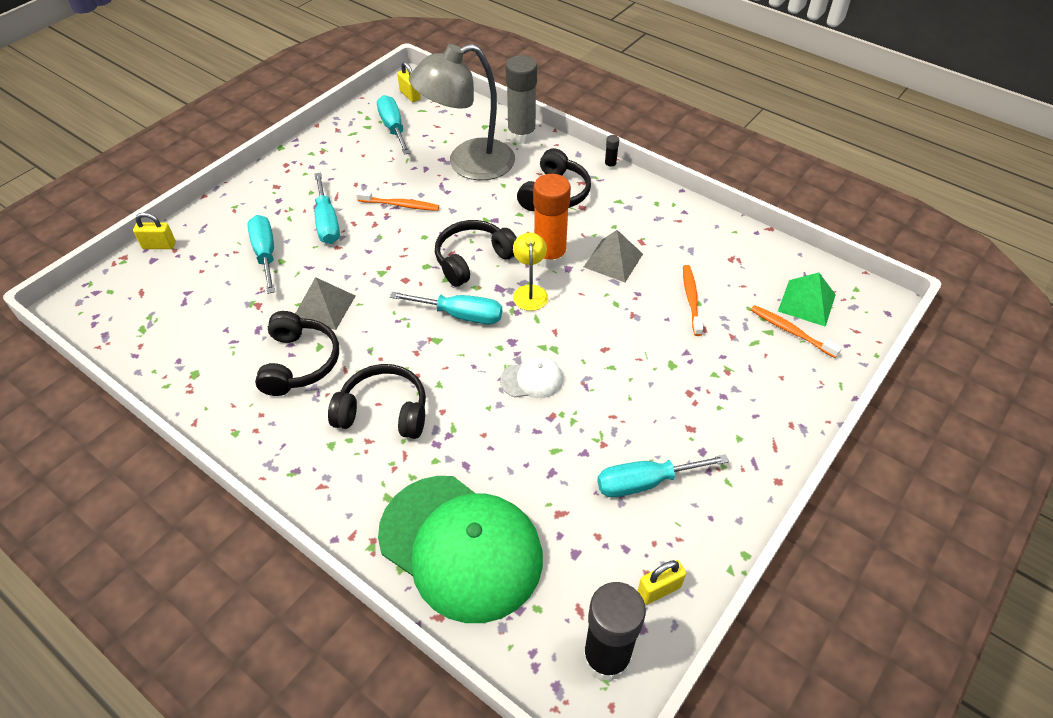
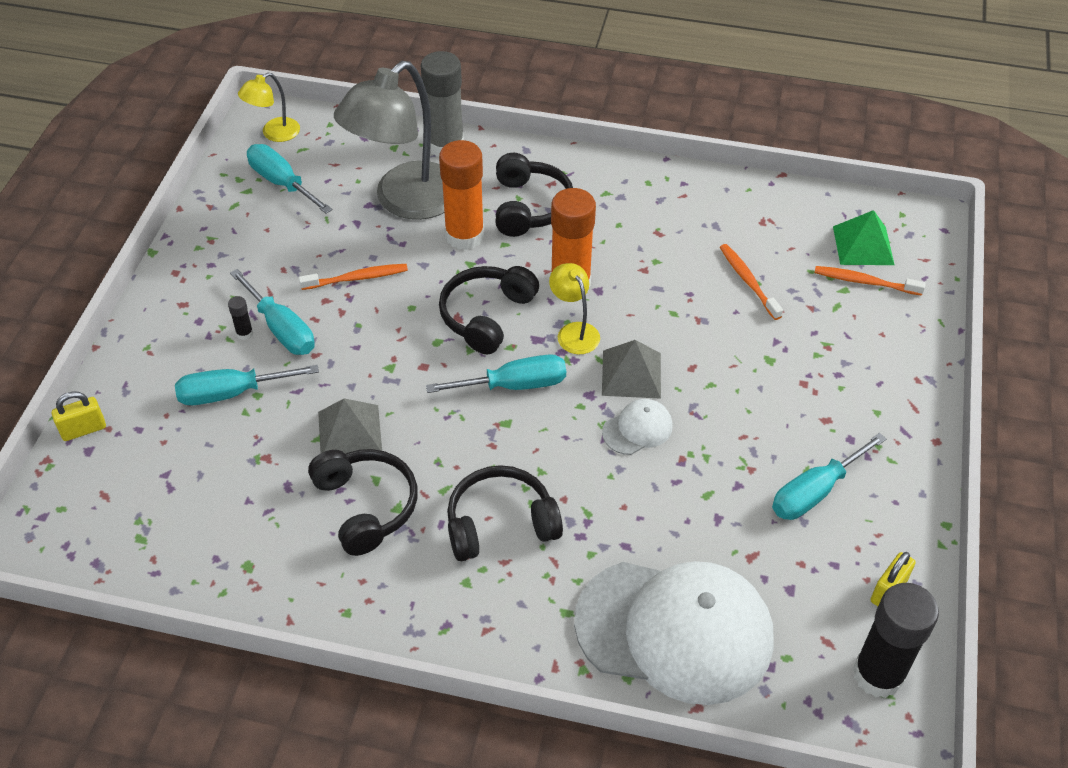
camera: 25 degrees left, 0 degrees up
turquoise screwdriver [247,215,275,294] -> turquoise screwdriver turned 60 degrees counterclockwise [175,365,319,406]
green cap [378,476,543,623] -> white cap [574,561,774,705]
yellow padlock [397,62,421,102] -> yellow lamp [238,73,300,142]
grey pyramid [584,230,643,282] -> grey pyramid moved to [602,340,661,399]
black glue stick [604,135,619,170] -> black glue stick moved to [228,296,253,340]
none -> orange glue stick [439,140,484,250]

